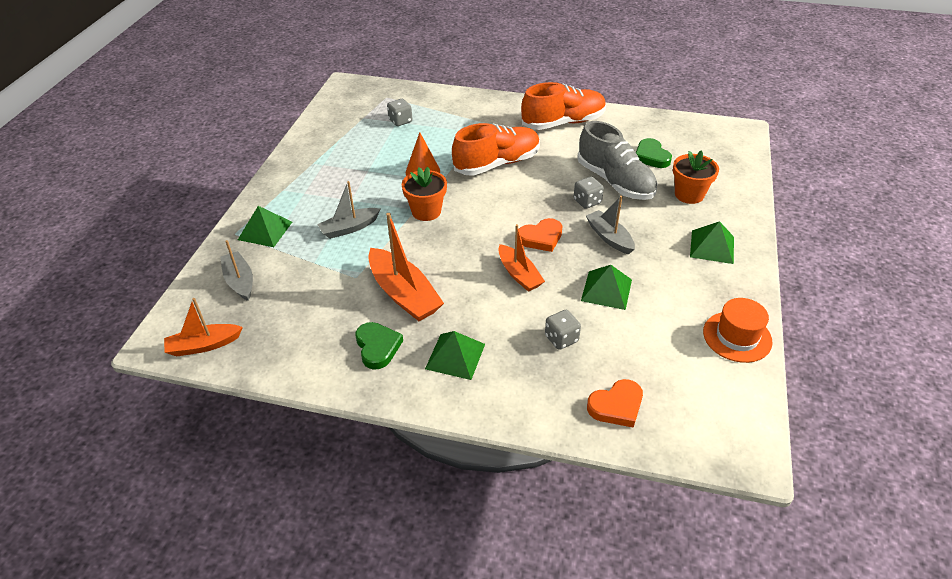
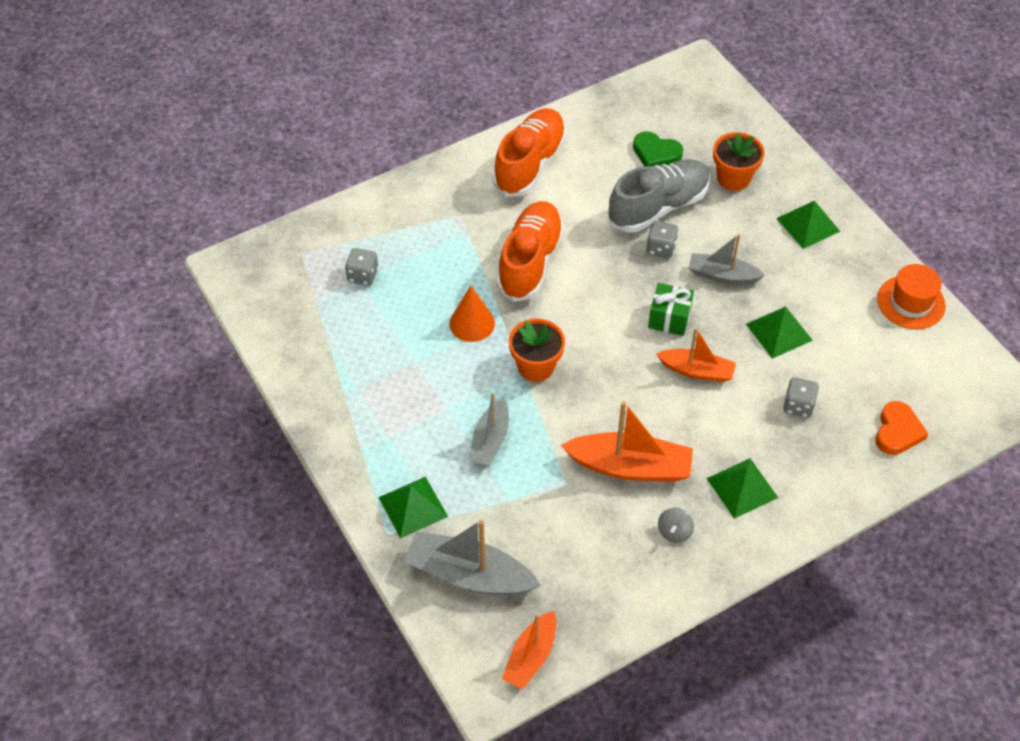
camera: 45 degrees left, 10 degrees up
grey boat [220,240,253,301] -> grey boat [404,520,541,595], size x1.57
green heart [356,322,403,370] -> grey spinning top [658,508,694,543]
orange heart [519,218,562,252] -> green gift [648,283,694,336]
grey shoe [577,121,657,200] -> grey shoe turned 45 degrees counterclockwise [608,159,710,232]

